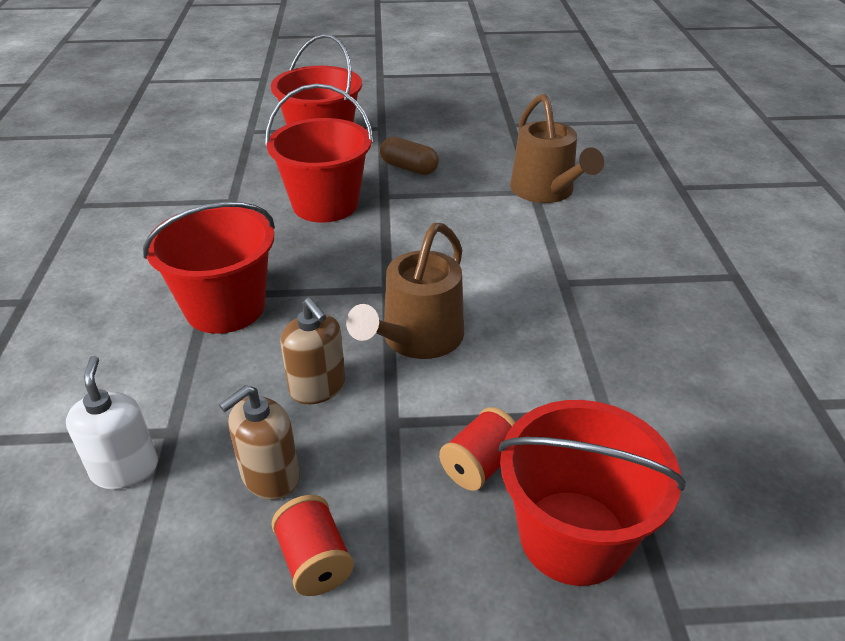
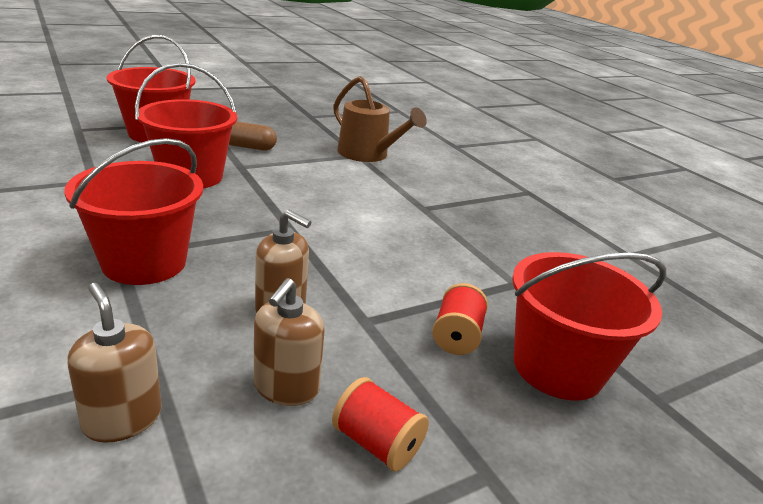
camera: 30 degrees left, 10 degrees down
white soap dispenser [66,356,158,489] -> brown soap dispenser [67,283,162,443]
brown watering can [346,223,464,359] -> none

